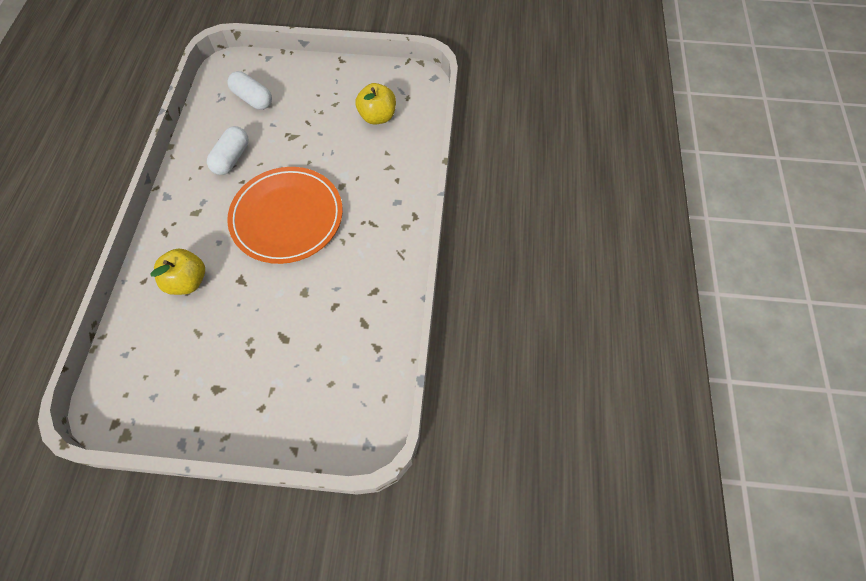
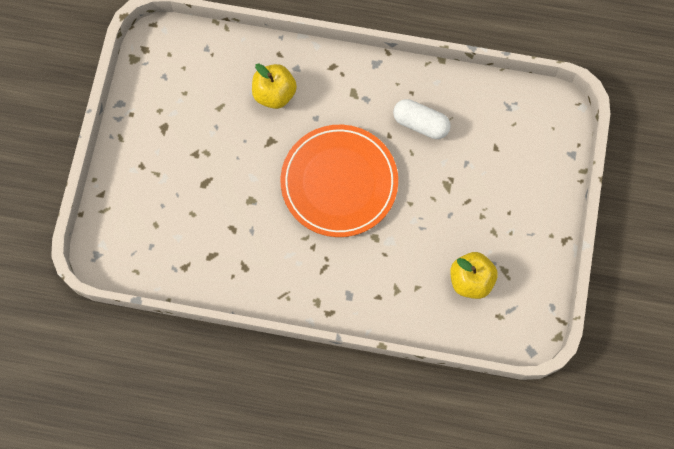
camera: 95 degrees right, 10 degrees up
white capsule [227,71,272,110] -> none

